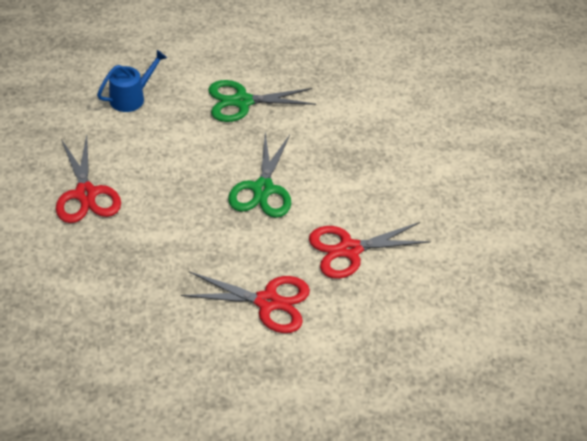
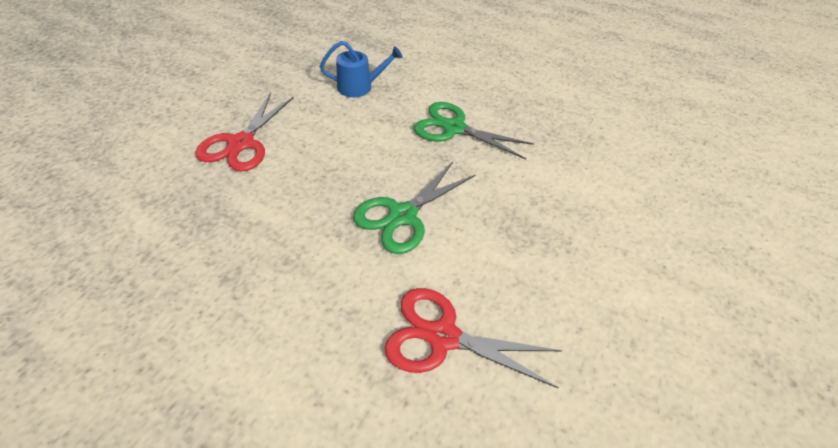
camera: 35 degrees right, 0 degrees up
red scissors [181,272,310,333] -> none

